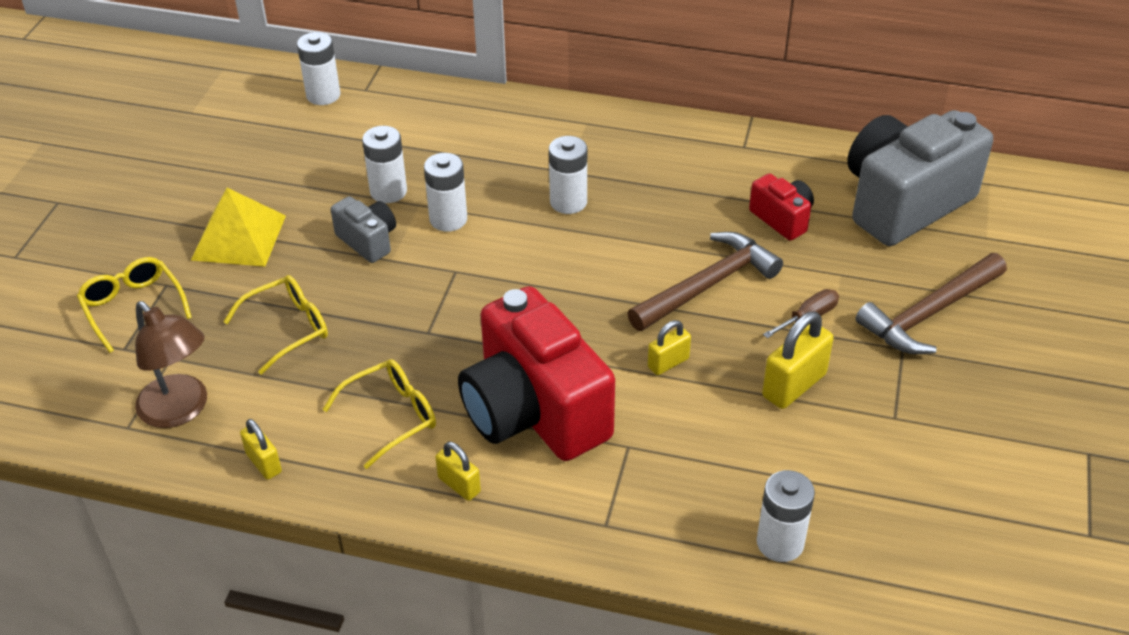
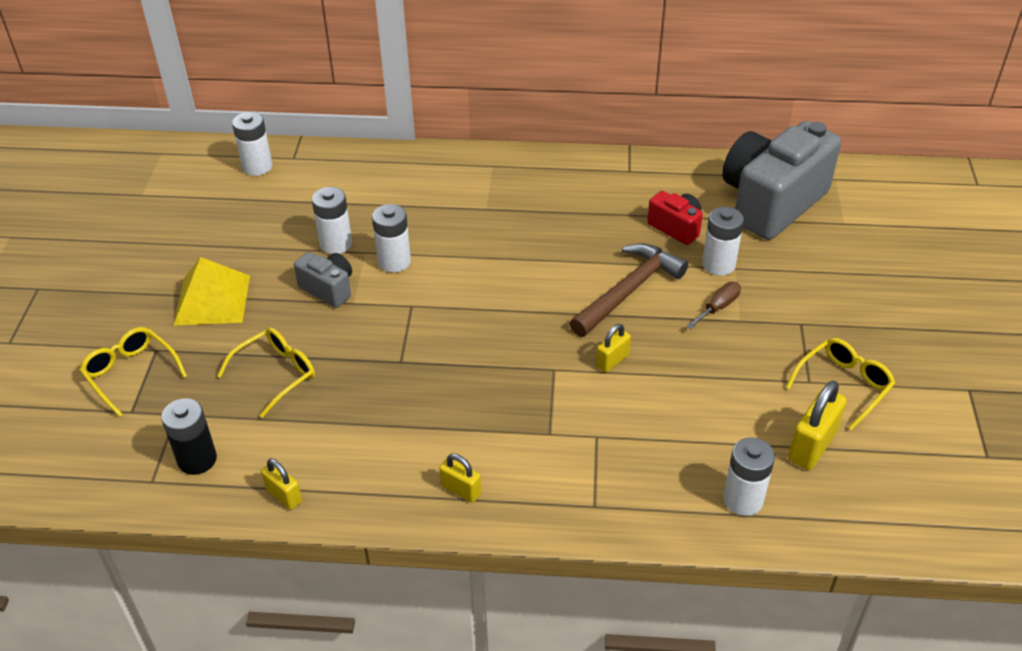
camera: 10 degrees left, 0 degrees up
brown lamp [135,301,207,428] -> black battery [161,398,217,475]
yellow glasses [323,359,436,469] -> yellow glasses moved to [786,338,895,431]
red camera [458,286,615,461] -> none
white battery [549,136,587,214] -> white battery moved to [702,207,744,276]
yellow padlock [762,311,834,409] -> yellow padlock moved to [788,381,847,470]
brown hammer [856,253,1007,354] -> none

